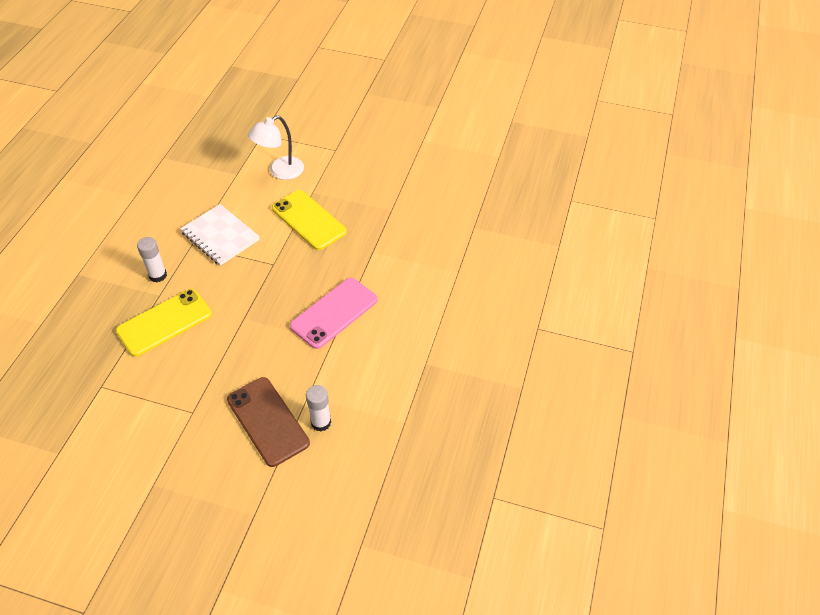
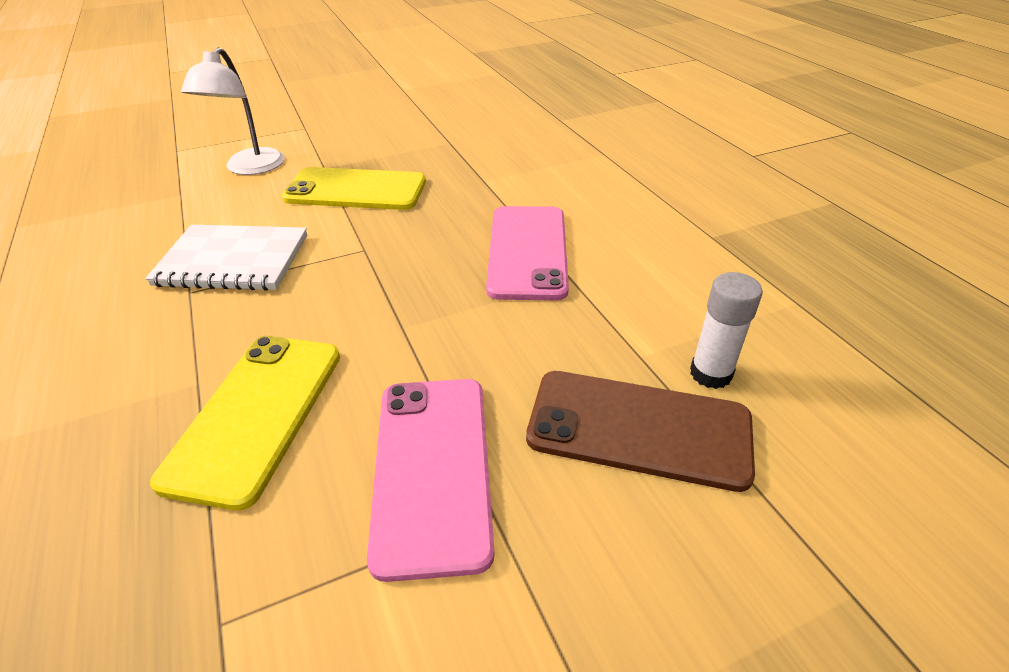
camera: 40 degrees left, 10 degrees down
white glue stick [137,237,167,283] -> none
none -> pink phone [367,379,495,582]

